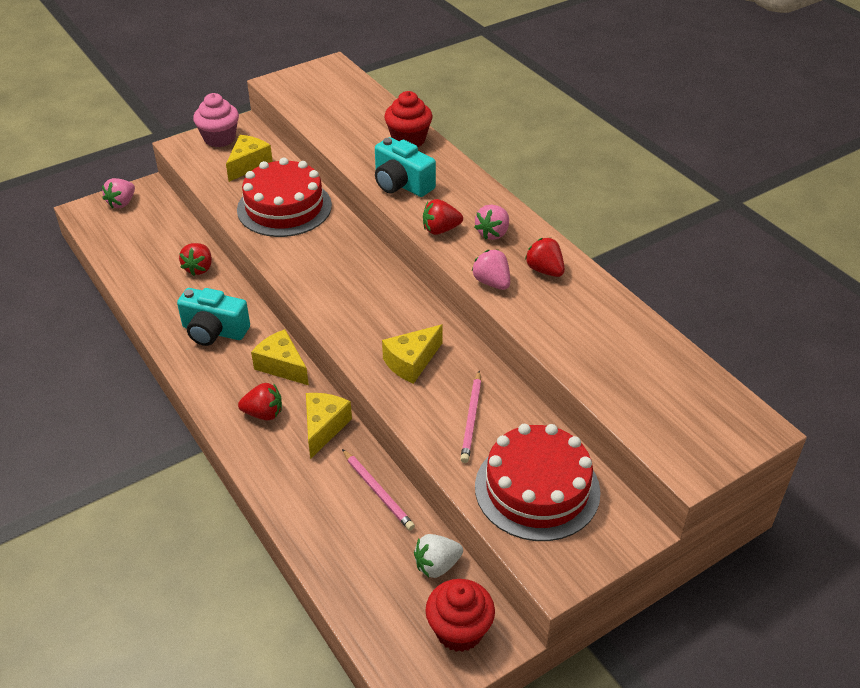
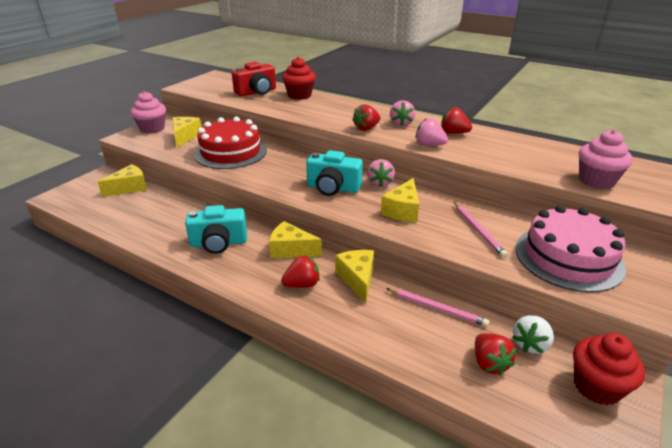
camera: 25 degrees left, 10 degrees down
pink strawberry [102,178,135,208] -> pink strawberry moved to [367,159,395,187]
red strawberry [179,243,212,276] -> red strawberry moved to [475,333,516,376]
turquoise camera [375,137,436,197] -> turquoise camera moved to [306,150,363,196]
red cake [475,424,601,541] -> pink cake [515,205,626,293]
none -> yellow cheese [98,164,147,197]
none -> red camera [232,62,276,96]
none -> pink cupcake [579,130,633,189]

